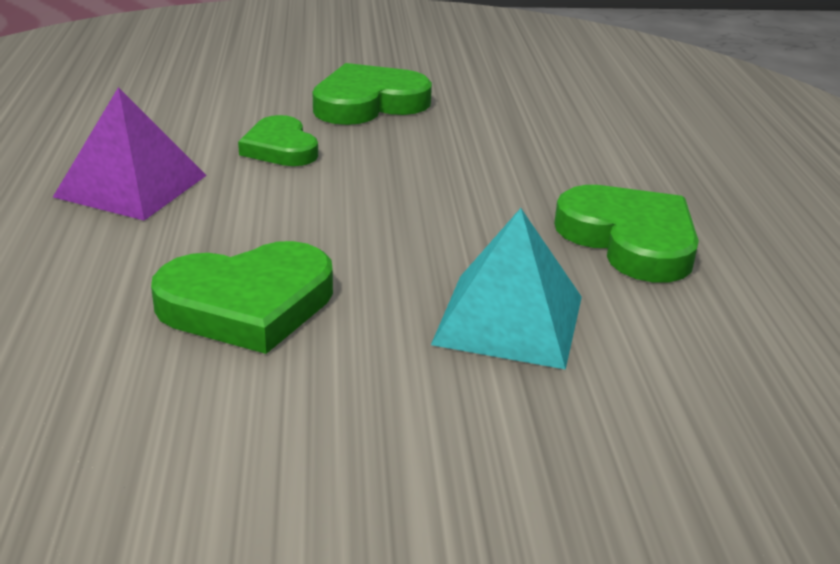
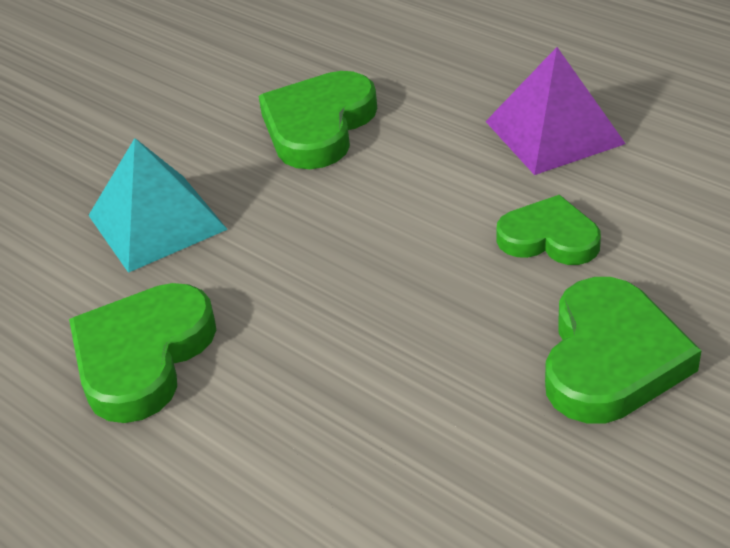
camera: 140 degrees right, 10 degrees up
green heart [554,185,699,282] -> green heart turned 105 degrees clockwise [69,283,216,423]

